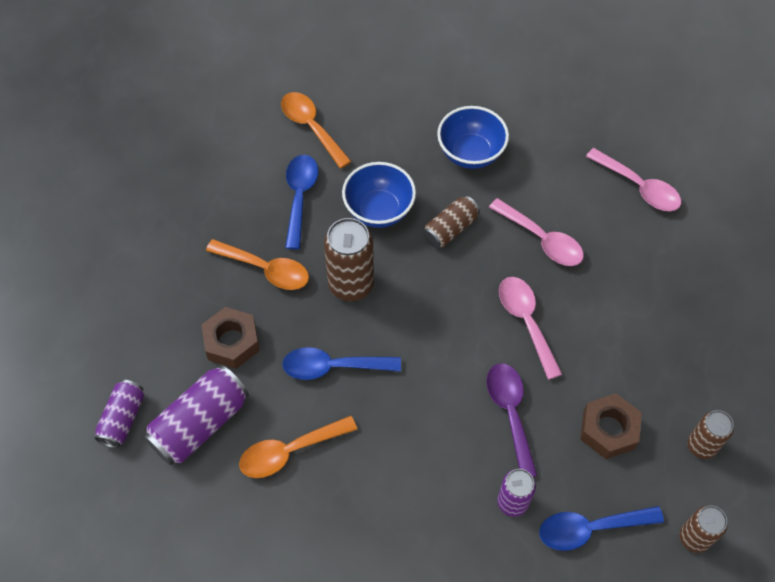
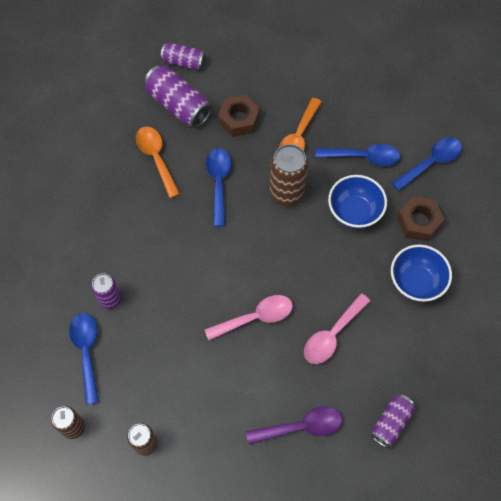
camera: 90 degrees right, 5 degrees up
orange spoon [281,92,352,168] -> blue spoon [392,138,462,191]
brown can [423,196,480,248] -> none
purple spoon [486,363,538,477] -> purple spoon moved to [246,406,342,444]
brown nut [580,393,642,459] -> brown nut moved to [397,196,444,241]
pink spoon [586,148,681,211] -> purple can [371,394,415,448]

